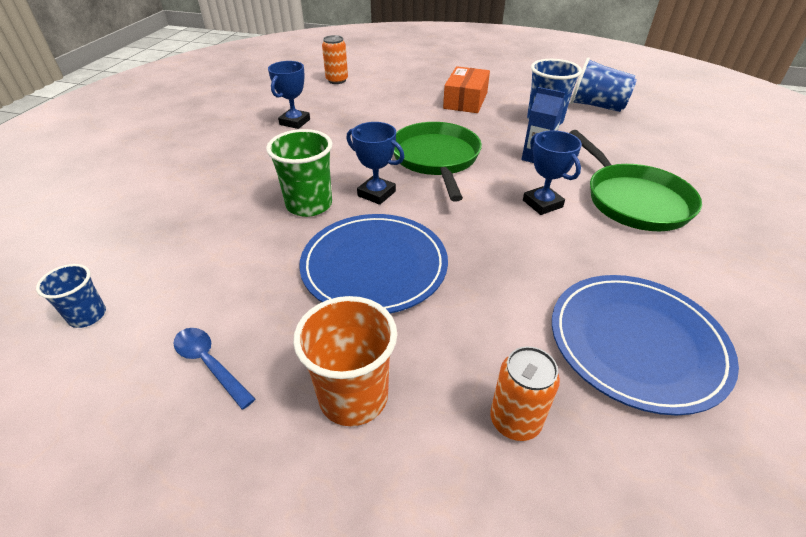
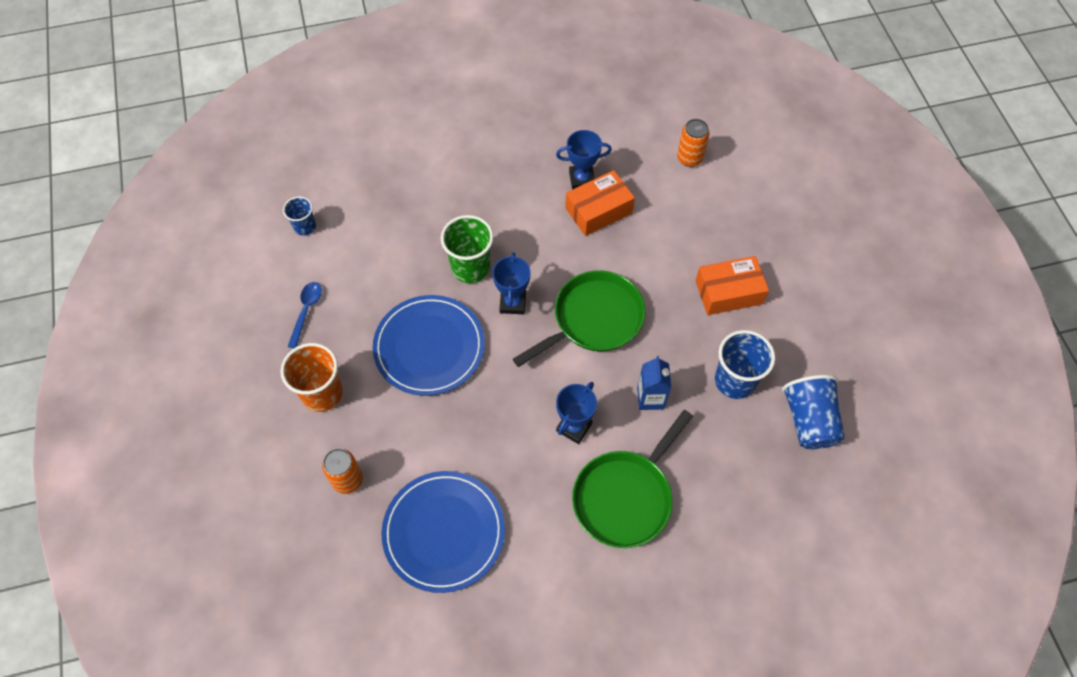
camera: 60 degrees right, 20 degrees up
none -> orange box [565,170,635,236]

